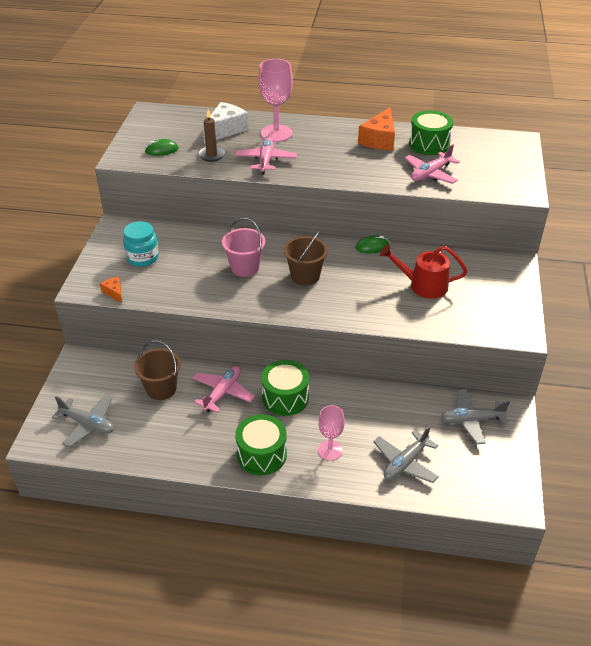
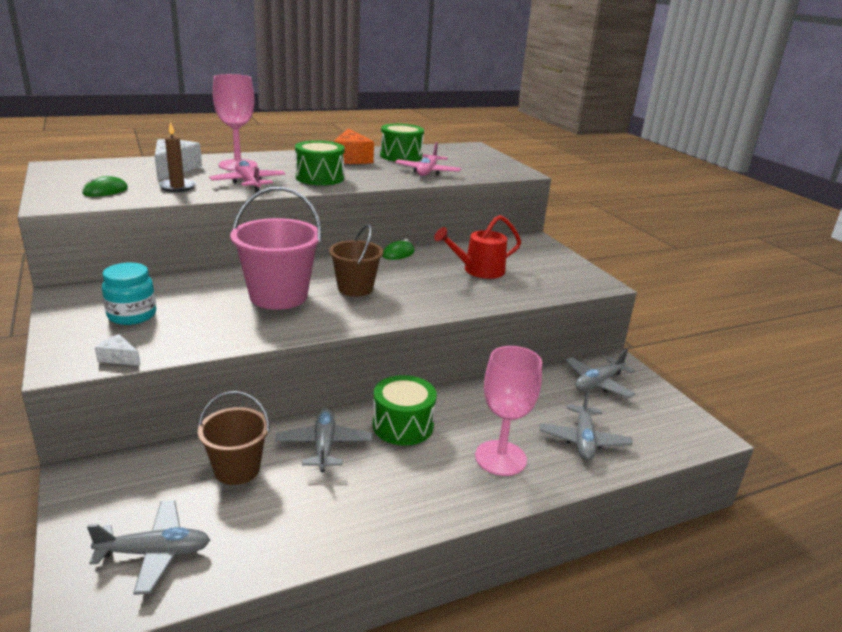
camera: 35 degrees left, 15 degrees down
orange cheese [100,277,122,303] -> white cheese [95,334,141,366]
pink plane [192,366,255,413] -> grey plane [275,408,372,472]
pink bucket [222,218,266,277] -> pink bucket [230,187,322,310], size x1.55
green drum [235,414,287,475] -> green drum moved to [295,140,345,185]
pink goblet [318,405,345,460] -> pink goblet [475,346,542,476], size x1.62

